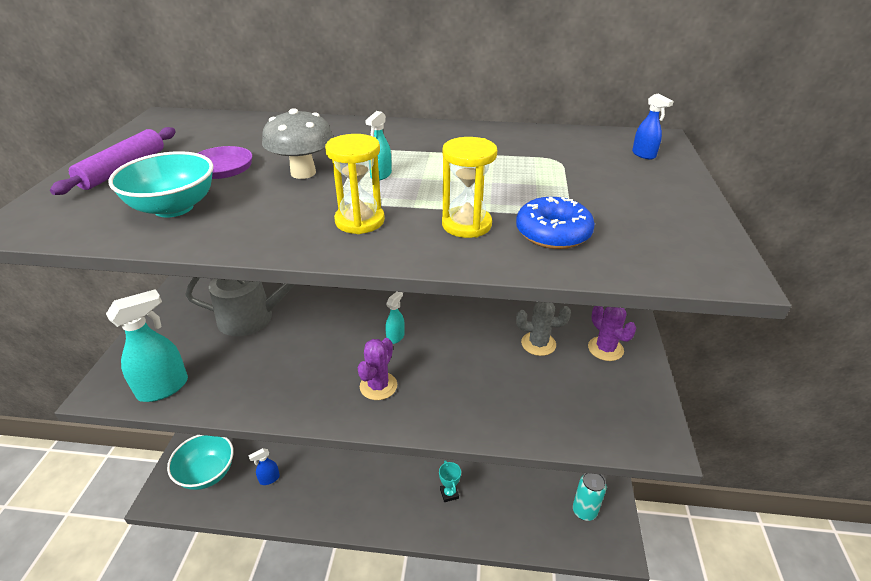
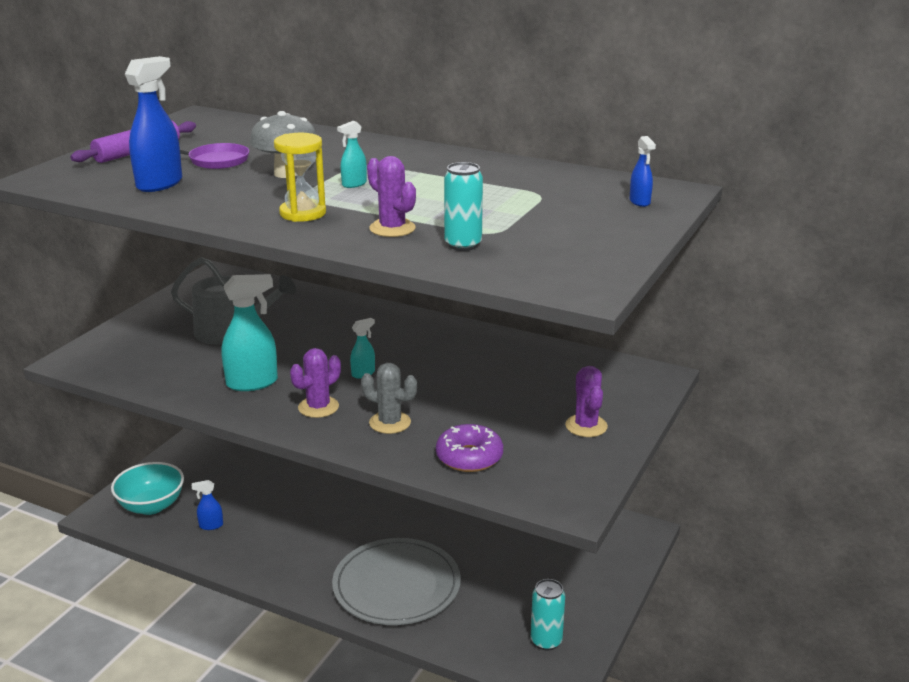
camera: 20 degrees right, 10 degrees down
turquoise spray bottle [106,289,188,402] -> turquoise spray bottle moved to [222,274,278,391]
turquoise bowl [109,151,214,217] -> blue spray bottle [125,56,182,192]
turquoise trophy [439,460,461,502] -> grey plate [332,538,461,625]
yellow hourglass [442,137,497,238] -> purple cactus [367,156,416,237]
blue donut [516,197,595,249] -> turquoise can [444,162,483,251]
grey cactus [516,302,571,356] -> grey cactus moved to [361,363,417,434]
none -> purple donut [436,424,503,472]

